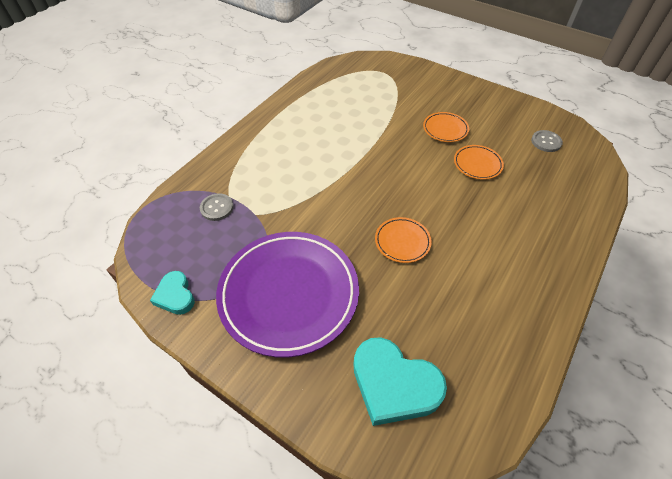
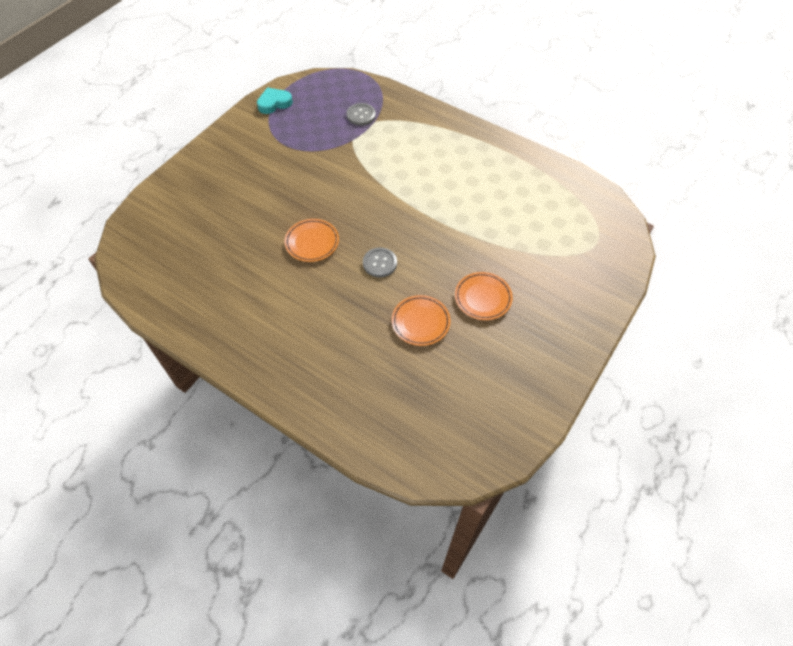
camera: 90 degrees right, 5 degrees up
purple plate [216,232,359,358] -> none
turquoise heart [353,337,447,426] -> none
grey button [531,130,563,152] -> grey button moved to [363,247,397,277]

